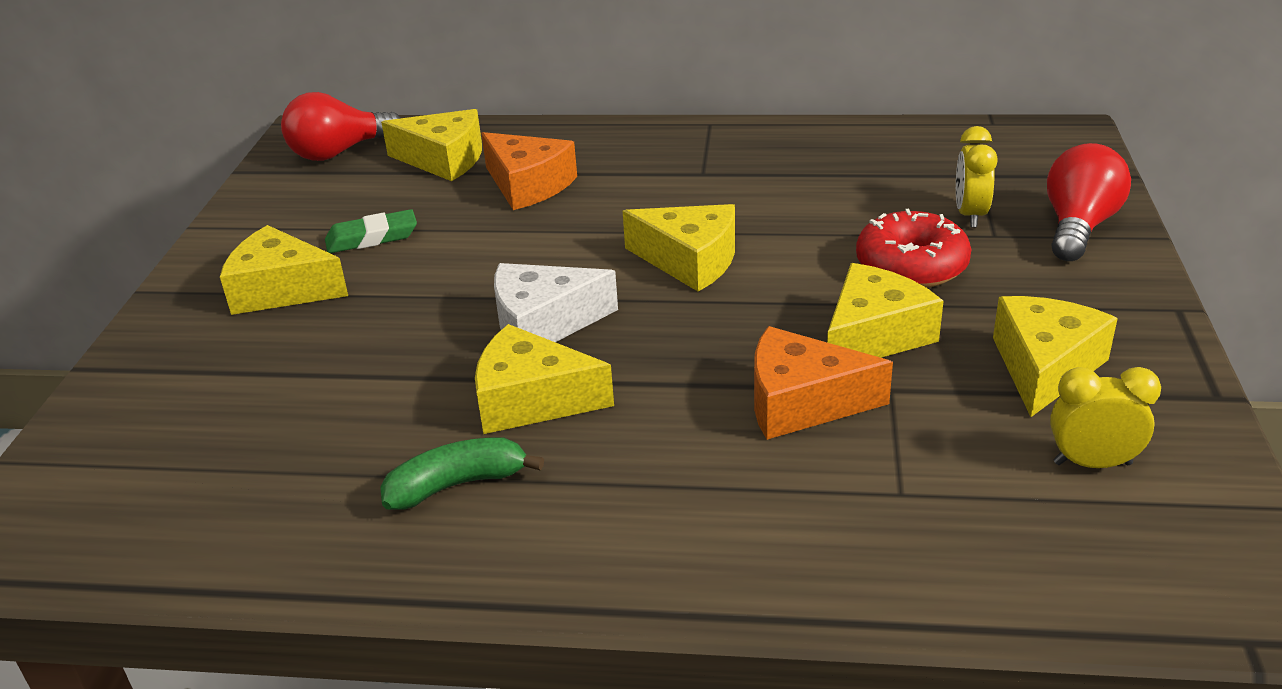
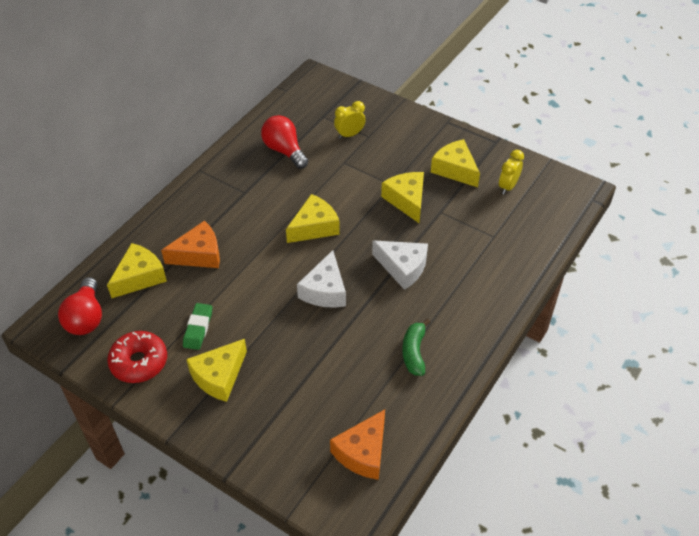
camera: 65 degrees left, 15 degrees up
yellow cheese [475,324,614,434] -> none
orange cheese [754,326,893,440] -> orange cheese moved to [330,409,385,480]
red donut [856,209,972,288] -> red donut moved to [107,331,167,383]
yellow clock [956,126,998,227] -> yellow clock turned 120 degrees clockwise [334,101,366,139]
red light bulb [1047,143,1131,261] -> red light bulb moved to [261,115,308,169]
none -> white cheese [372,240,428,290]

